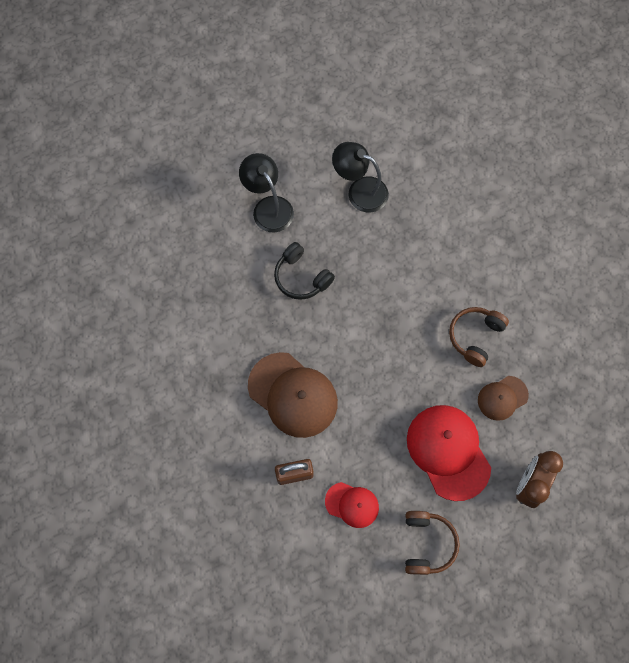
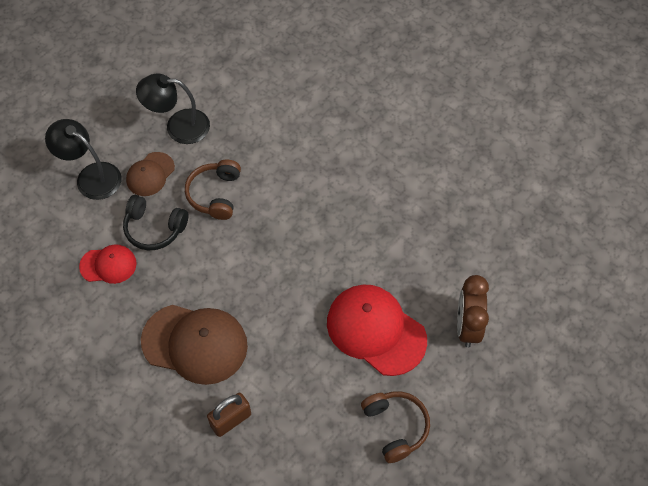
camera: 25 degrees left, 10 degrees down
red cap [325,482,379,528] -> red cap moved to [79,244,137,284]
brown headphones [449,307,509,367] -> brown headphones moved to [185,159,241,220]
brown cap [478,376,529,421] -> brown cap moved to [126,152,175,196]

